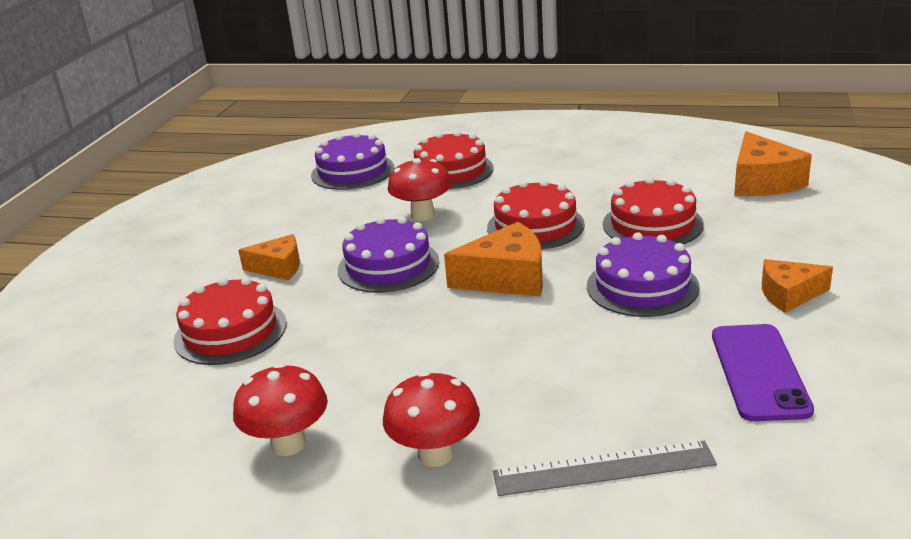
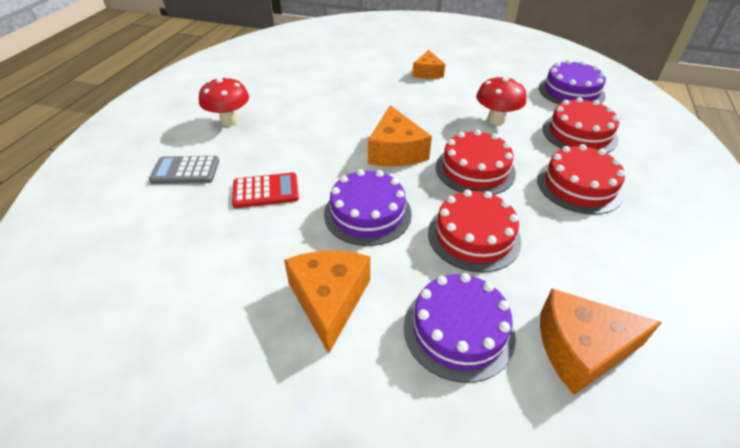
camera: 90 degrees right, 15 degrees up
red cake [173,277,287,365] -> red cake moved to [537,144,625,215]
red mushroom [233,363,328,456] -> none
purple cake [338,217,439,293] -> purple cake moved to [404,273,516,383]
grey ruler [493,441,717,496] -> grey calculator [149,156,219,184]
purple phone [712,324,814,421] -> none
orange cheese [762,259,833,313] -> orange cheese [284,250,370,354], size x1.56
none -> red calculator [232,173,299,208]

